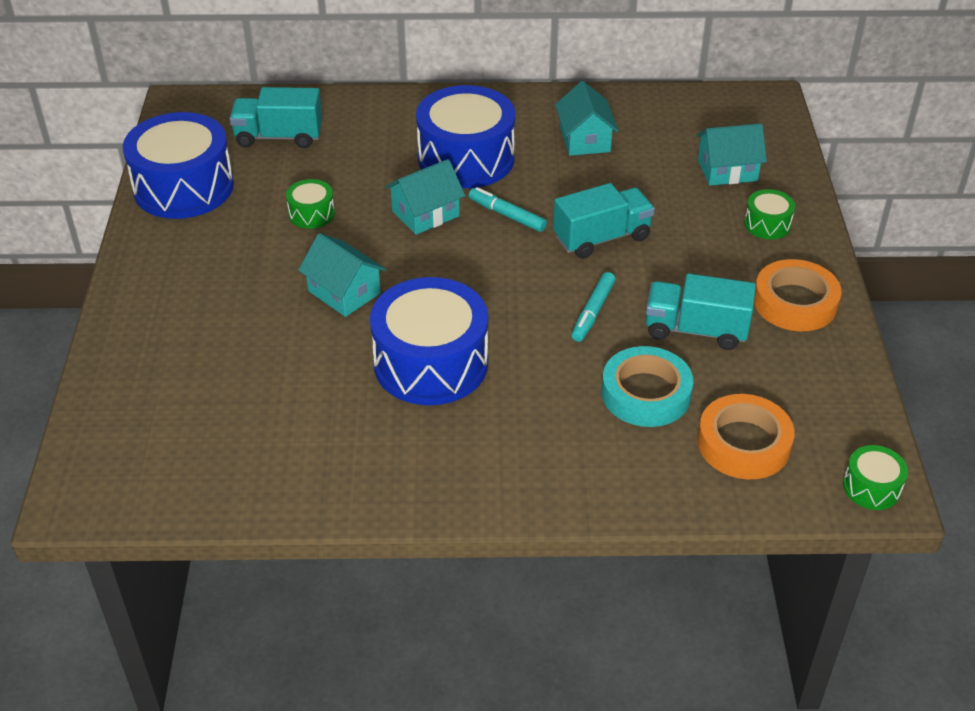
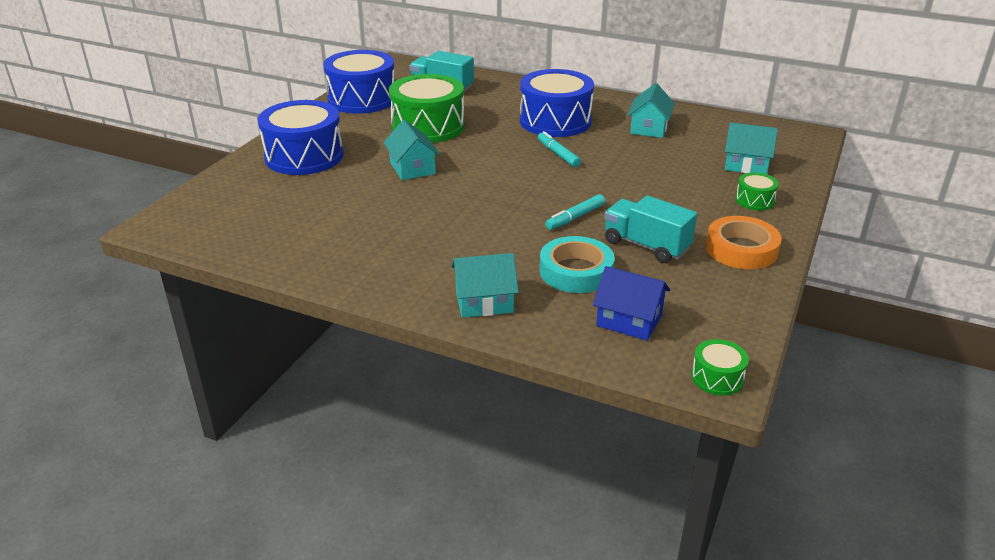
camera: 25 degrees right, 10 degrees down
green drum [286,179,335,229] -> green drum [389,74,465,143], size x2.21
blue drum [370,277,488,405] -> blue drum moved to [258,100,344,175]
turquoise house [385,159,465,235] -> turquoise house moved to [451,253,519,318]
turquoise truck [553,183,655,259] -> none
orange tape [697,394,795,479] -> blue house [593,266,670,341]

